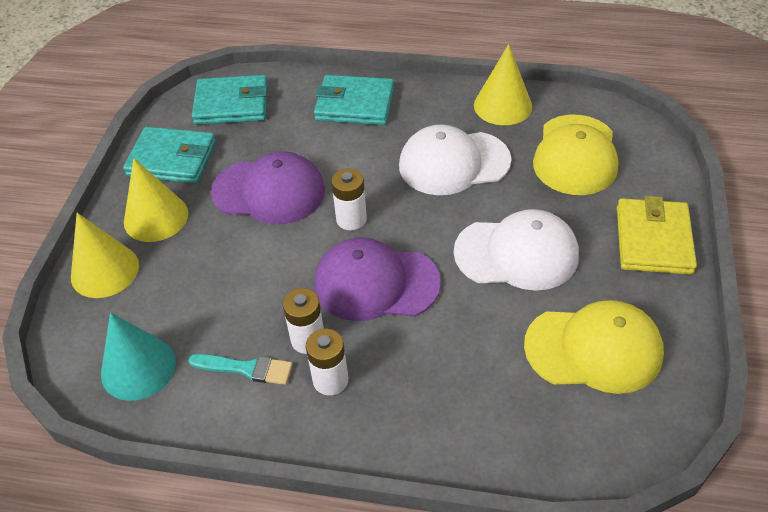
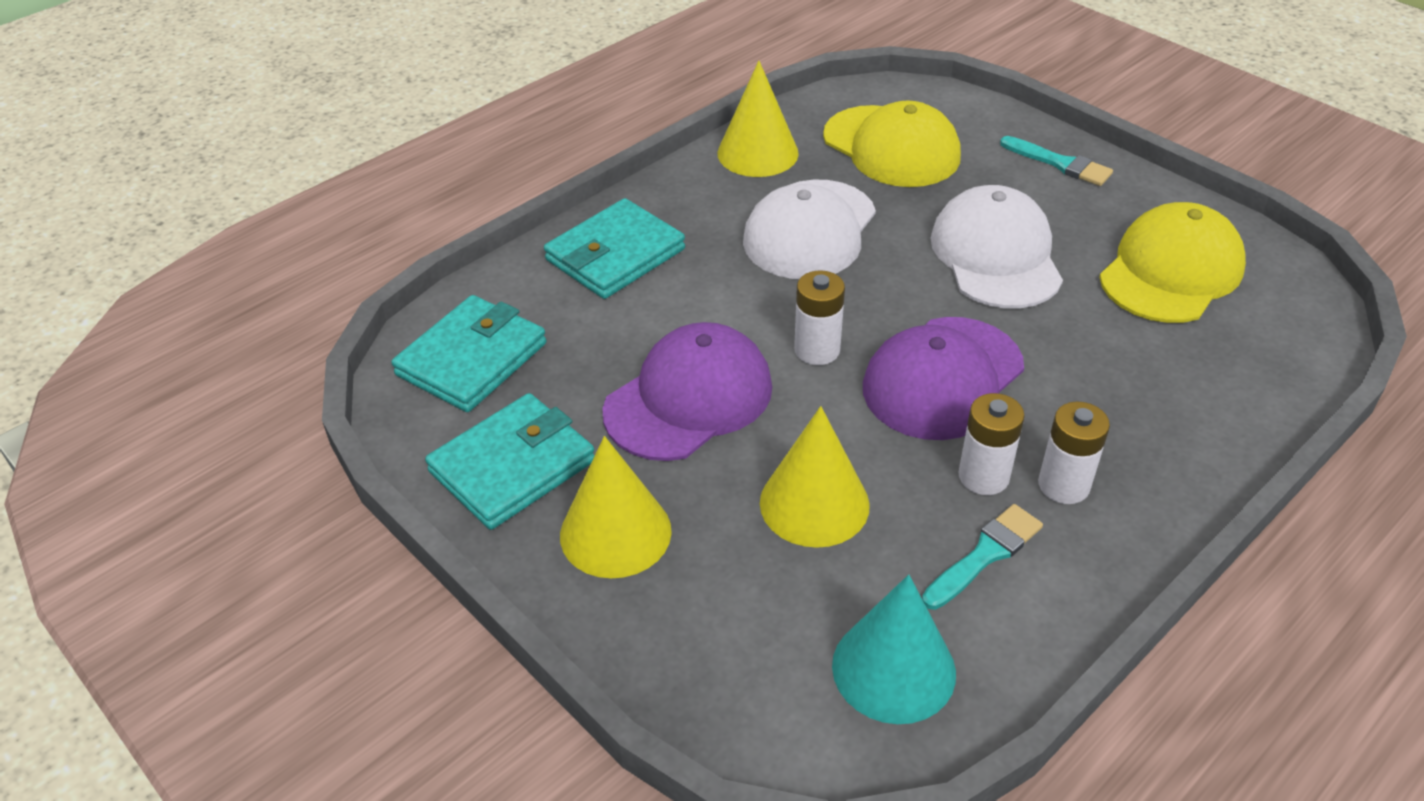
camera: 55 degrees left, 5 degrees down
yellow cone [71,213,139,298] -> yellow cone moved to [760,406,870,548]
white cap [454,209,579,291] -> white cap turned 45 degrees counterclockwise [930,185,1063,308]
yellow wallet [617,196,697,275] -> turquoise brush [1000,136,1113,186]

